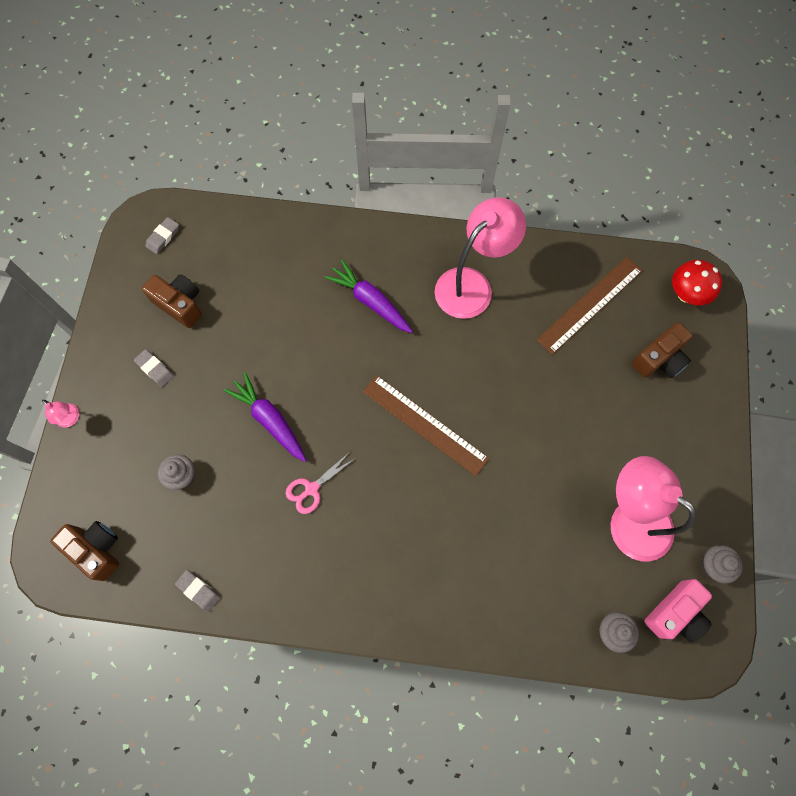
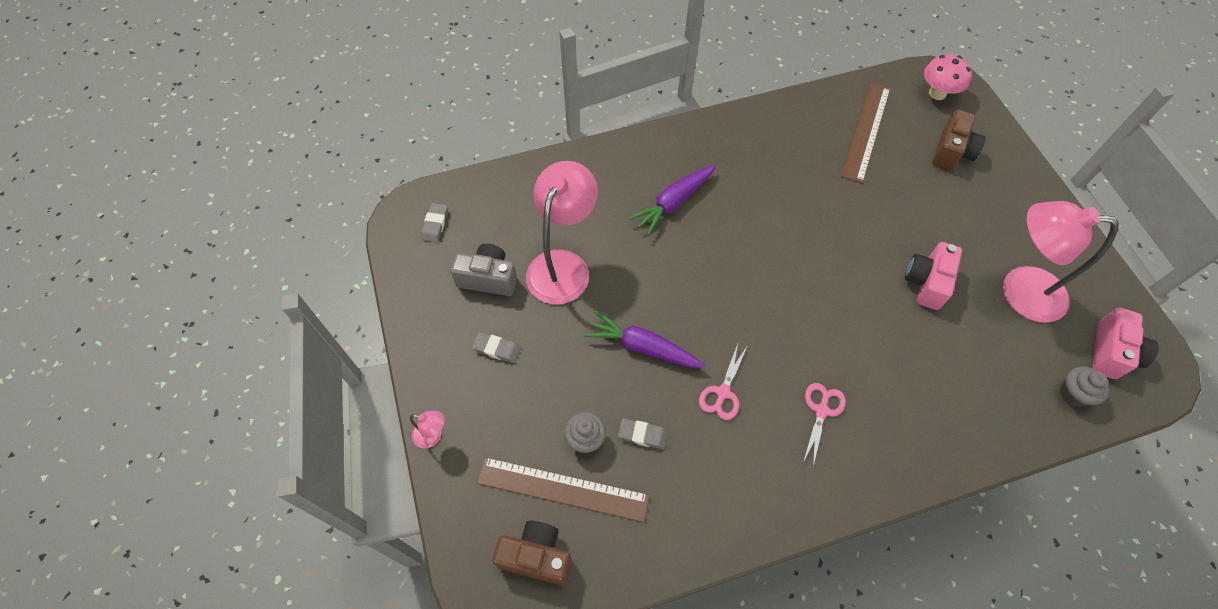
camera: 25 degrees left, 10 degrees down
brown camera [142,274,202,328] -> grey camera [451,244,517,296]
grey eraser [175,570,220,612] -> grey eraser moved to [618,418,668,449]
purple carrot [324,260,413,333] -> purple carrot turned 60 degrees counterclockwise [628,165,716,236]
brown ruler [363,375,489,476] -> brown ruler moved to [477,457,650,523]
pink lamp [435,197,526,319] -> pink lamp moved to [526,161,598,304]
red mushroom [672,260,722,305] -> pink mushroom [924,54,972,100]
grey cupcake [701,545,743,584] -> none
none -> pink scissors [803,383,846,467]
none -> pink camera [905,242,962,310]

